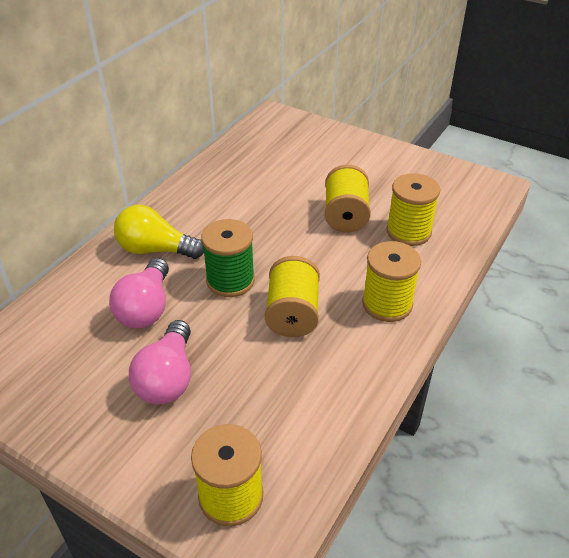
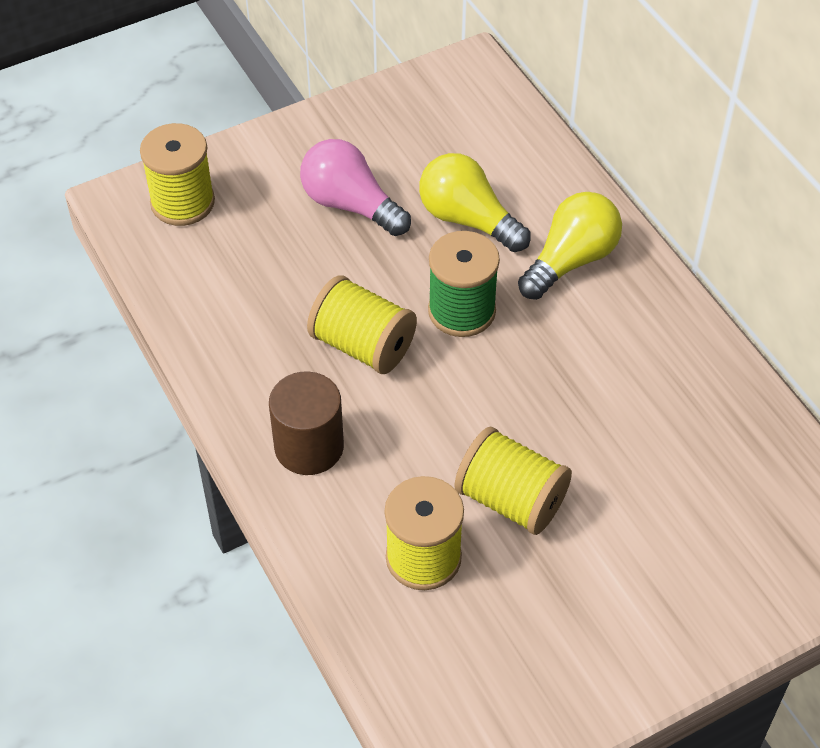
camera: 120 degrees right, 10 degrees up
pink light bulb [109,258,169,328] -> yellow light bulb [419,153,531,252]
yellow spool [362,241,421,322] -> brown cylinder [269,371,344,475]

